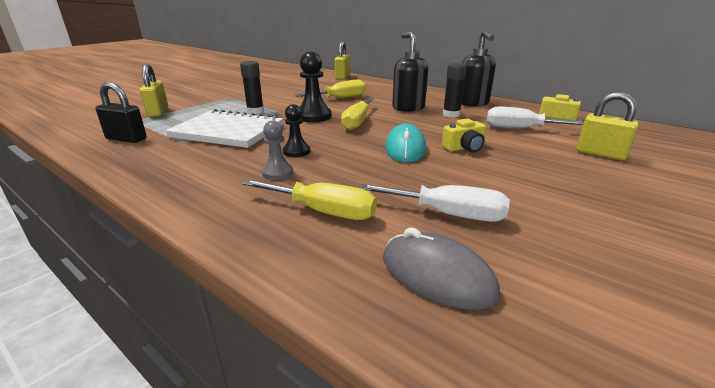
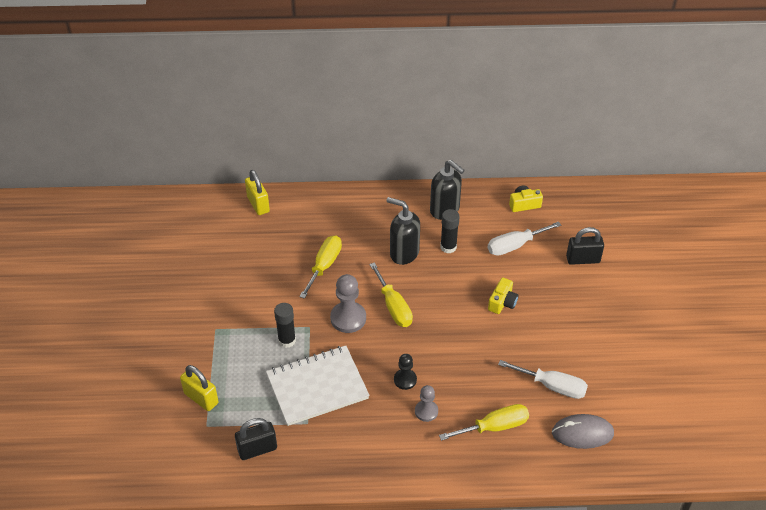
camera: 40 degrees left, 20 degrees up
black pawn [300,51,332,122] -> grey pawn [330,274,366,333]
white screwdriver [359,184,510,222] -> white screwdriver turned 45 degrees clockwise [498,360,588,399]
turquoise mouse [385,124,426,162] -> none
yellow padlock [577,92,639,160] -> black padlock [566,227,604,265]

